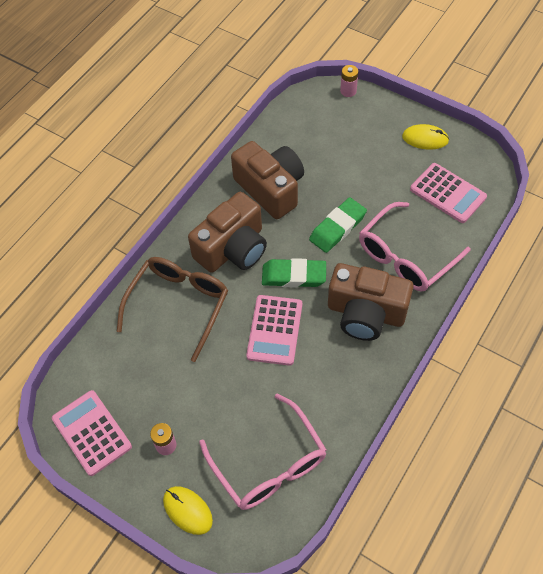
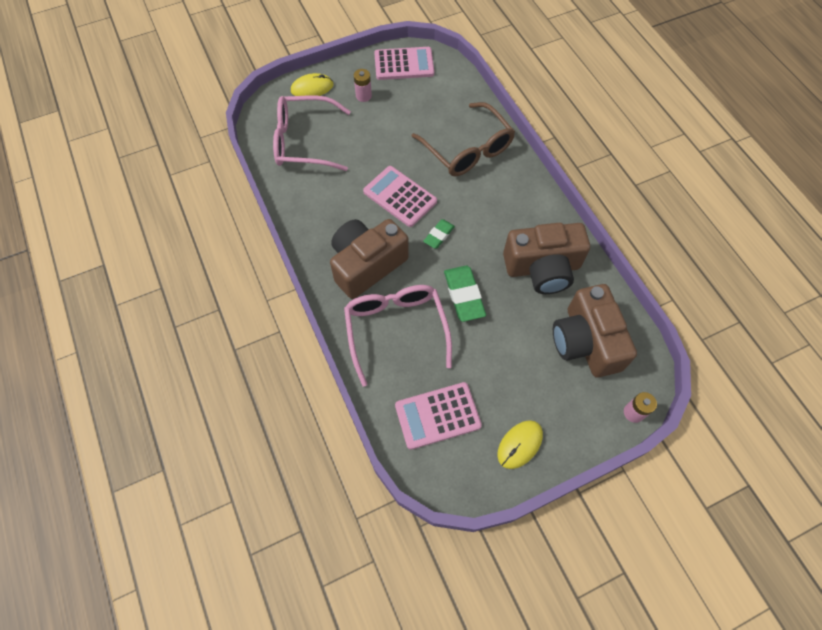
camera: 120 degrees right, 5 degrees up
brown camera [188,192,267,273] -> brown camera moved to [553,284,637,377]
green eraser [262,258,326,287] -> green eraser [423,219,455,249], size x0.60

